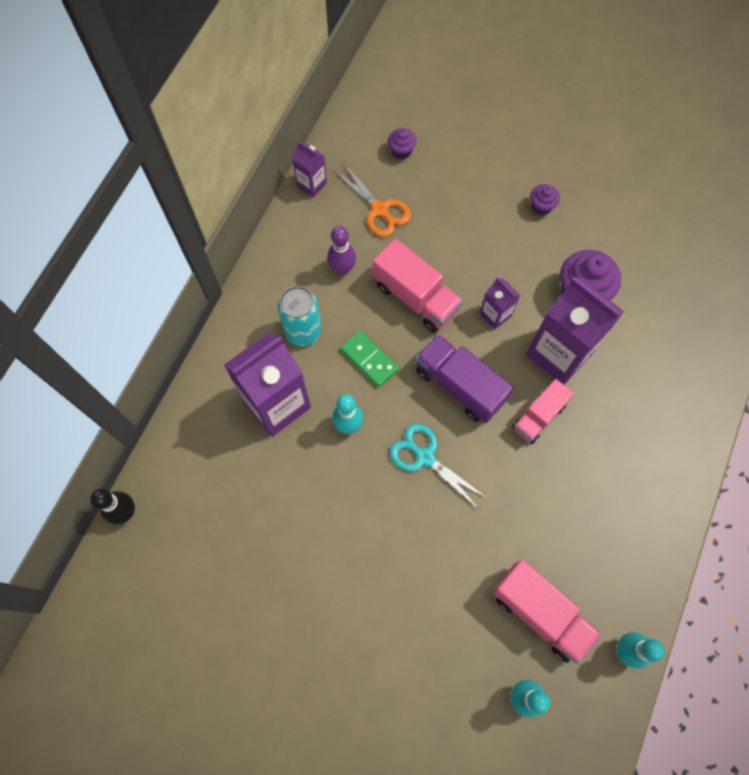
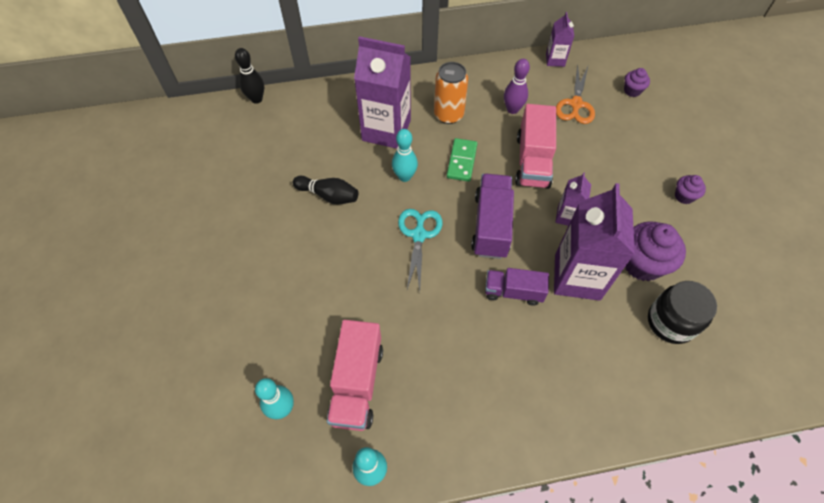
camera: 55 degrees right, 10 degrees down
turquoise can [278,286,322,346] -> orange can [434,62,468,124]
pink truck [512,379,574,444] -> purple truck [485,268,549,306]
none -> black bowling pin [293,176,358,204]
none -> black jar [648,281,717,344]

